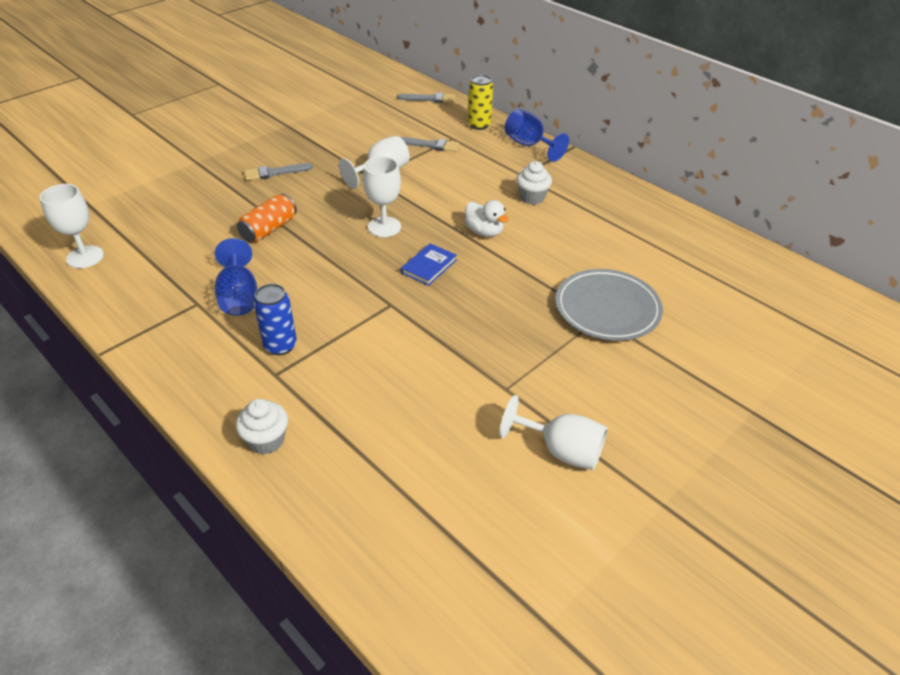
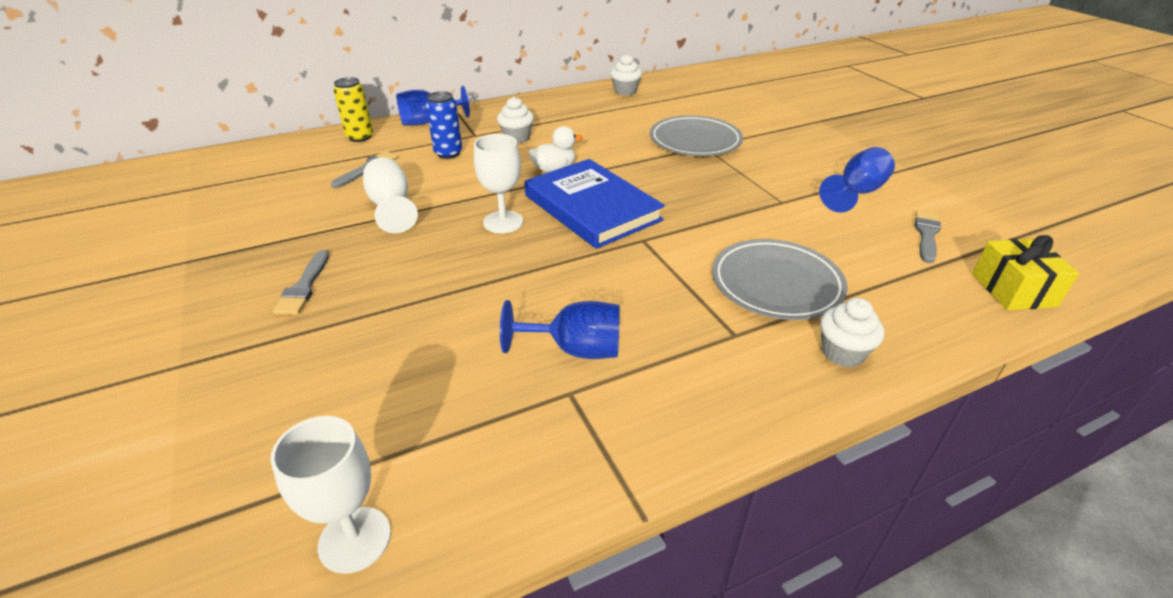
camera: 70 degrees left, 5 degrees down
orange can [237,194,297,242] -> none
blue can [253,284,297,355] -> blue can moved to [426,91,462,159]
grey brush [397,93,455,103] -> grey brush moved to [915,210,941,263]
blue book [401,243,457,286] -> blue book [524,159,665,249], size x2.24
white goblet [499,395,608,470] -> blue goblet [819,147,895,213]
none -> white cupcake [610,54,642,96]
none -> grey plate [712,239,848,320]
none -> yellow gift [972,235,1079,310]

